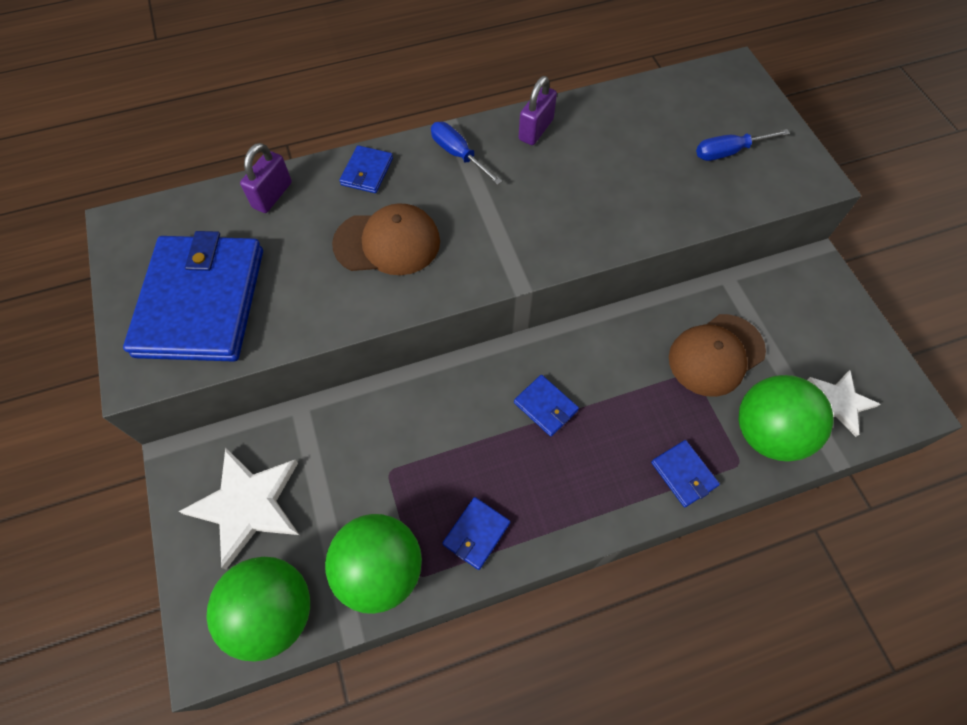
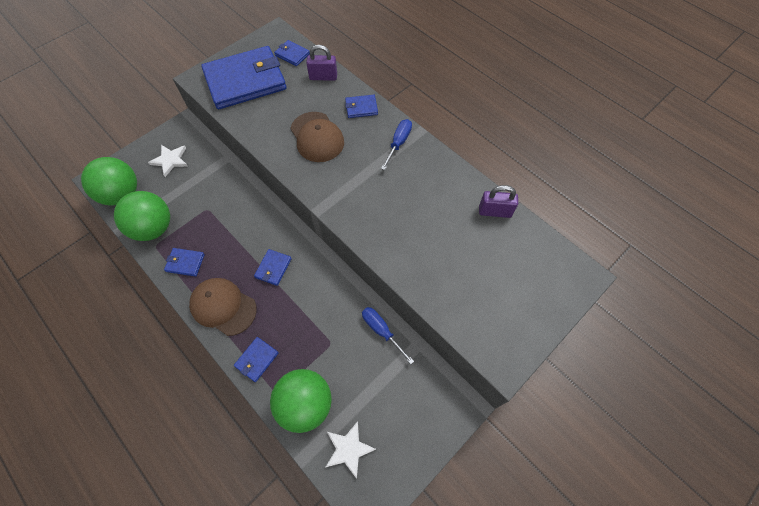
camera: 65 degrees right, 0 degrees up
white star [178,447,299,570] -> white star [148,145,188,177], size x0.63
purple padlock [519,76,557,145] -> purple padlock moved to [479,185,518,218]
brown cap [669,314,766,397] -> brown cap moved to [189,278,257,336]
blue screwdriver [696,129,790,161] -> blue screwdriver moved to [362,307,414,364]
none -> blue wallet [274,40,310,66]

